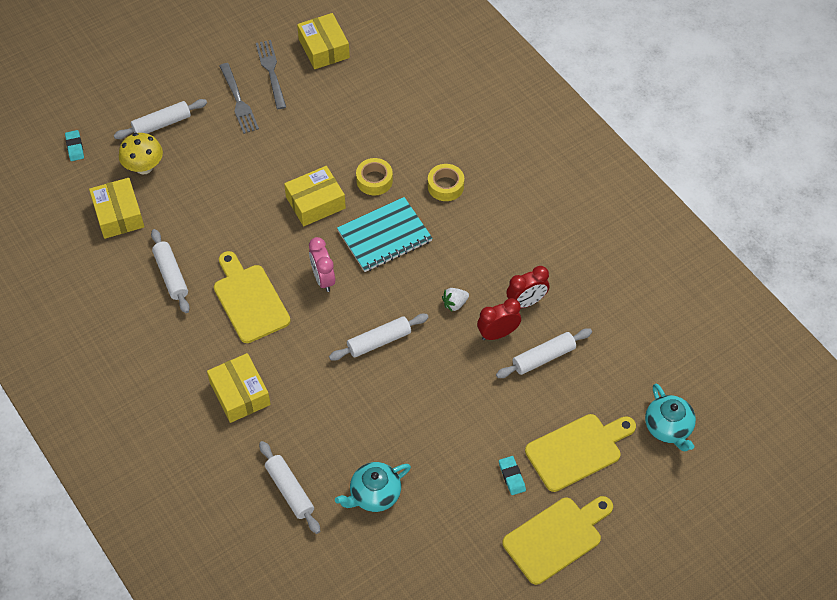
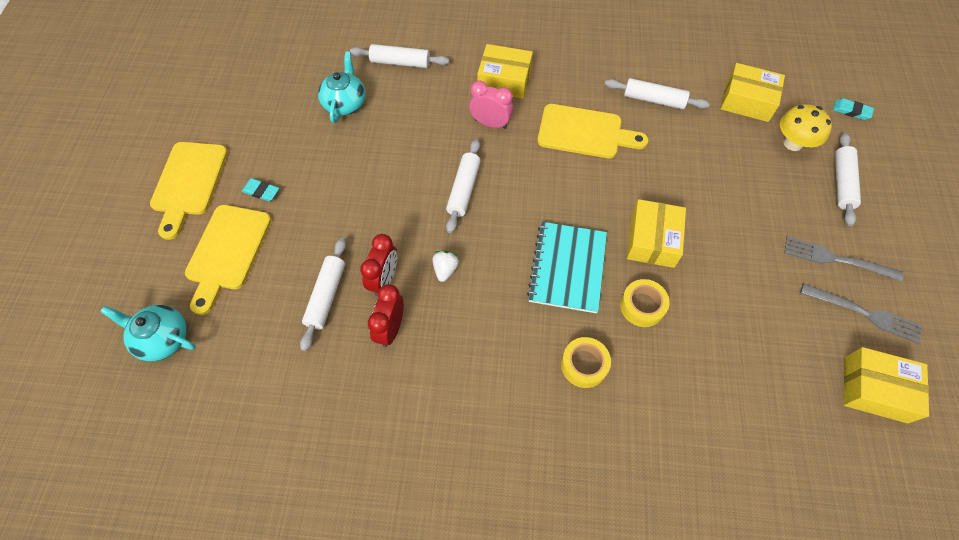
camera: 130 degrees right, 5 degrees up
pink clock [309,237,335,292] -> pink clock moved to [469,81,513,129]

